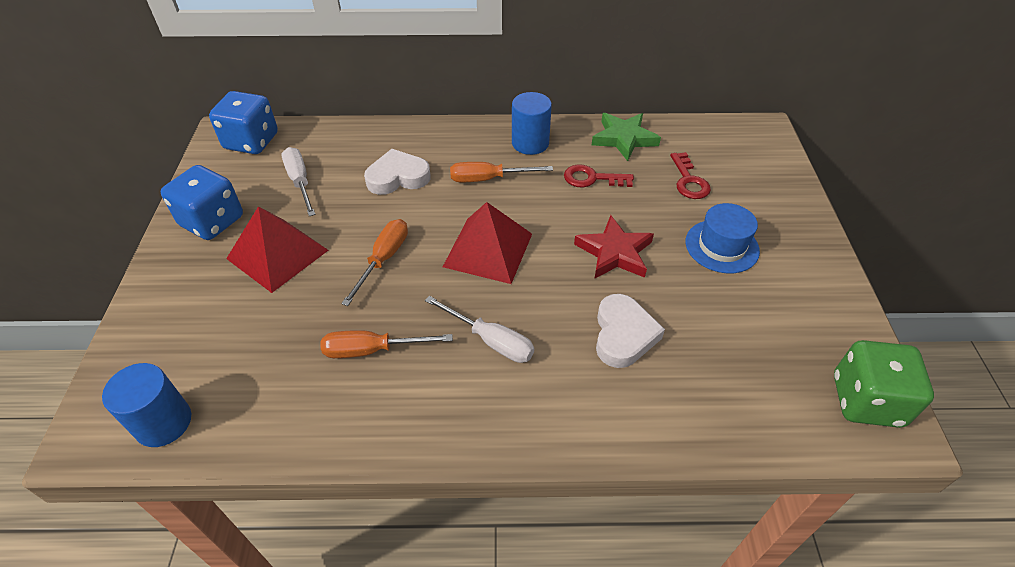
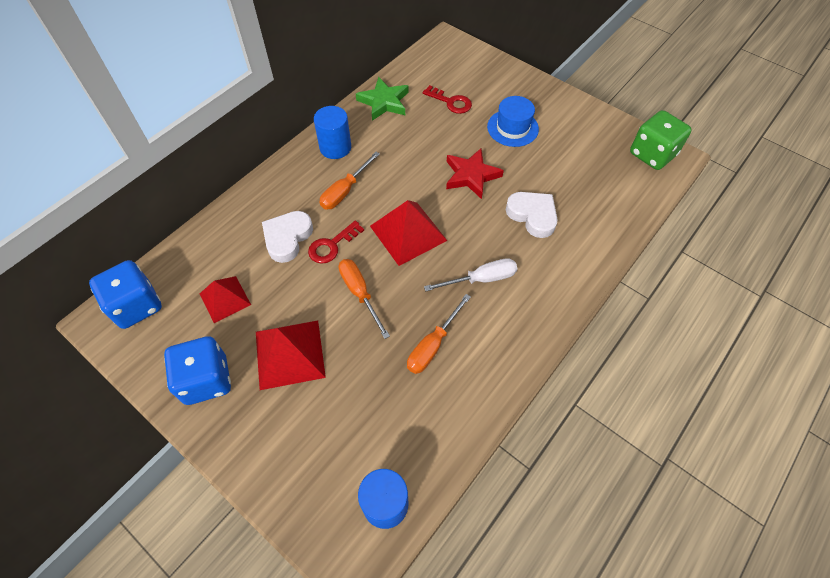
camera: 50 degrees left, 10 degrees up
white screwdriver [281,147,316,216] -> red pyramid [200,276,251,323]
red key [564,165,634,187] -> red key moved to [308,221,364,264]

